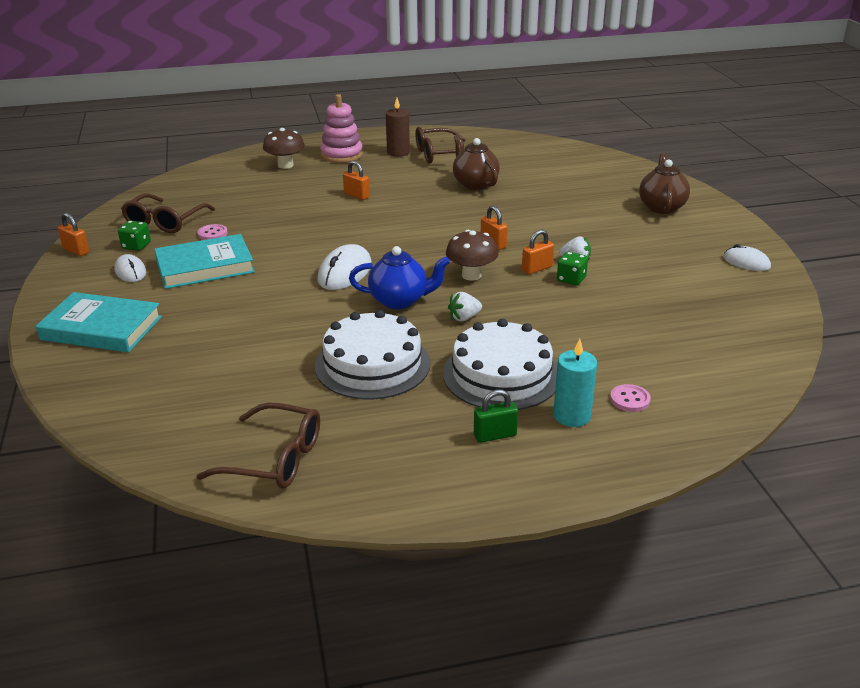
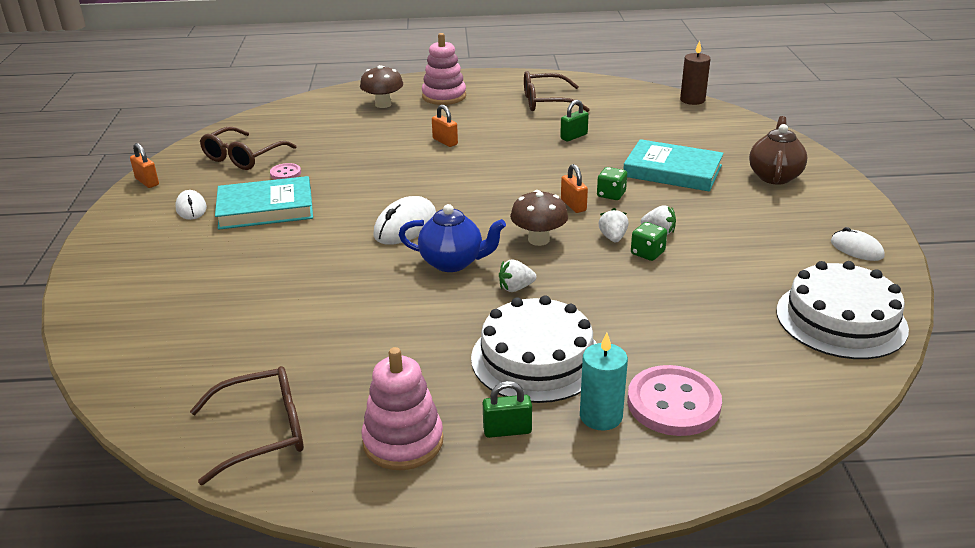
camera: 10 degrees right, 0 degrees up
turquoise book [36,292,162,352] -> turquoise book moved to [623,139,724,191]
green dice [118,220,151,251] -> green dice moved to [597,167,627,200]
brown glasses [196,402,320,488] -> brown glasses turned 45 degrees counterclockwise [190,366,304,485]
white cake [315,310,431,400] -> white cake moved to [776,261,909,359]
brown candle [386,98,410,157] -> brown candle moved to [680,41,710,105]
brown teapot [453,135,500,190] -> green padlock [560,100,589,141]
orange padlock [522,230,554,274] -> white strawberry [598,208,629,242]
pink button [610,384,651,412] -> pink button [627,365,722,436], size x2.04
none -> pink stacking toy [362,347,443,470]

